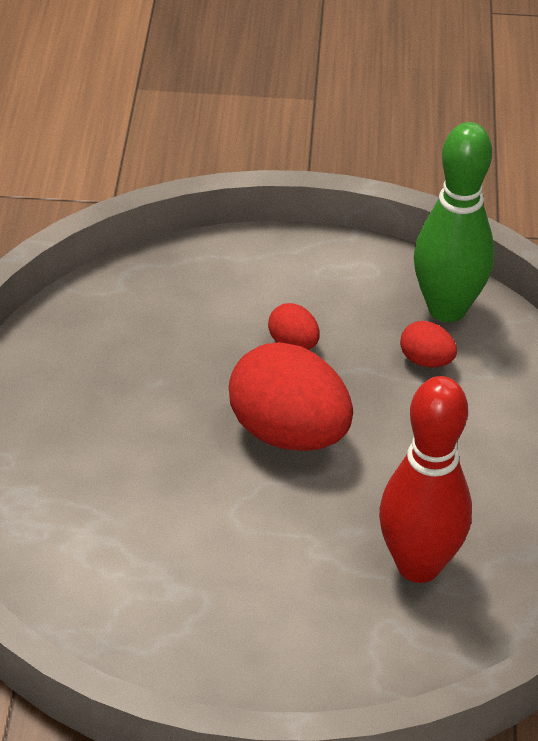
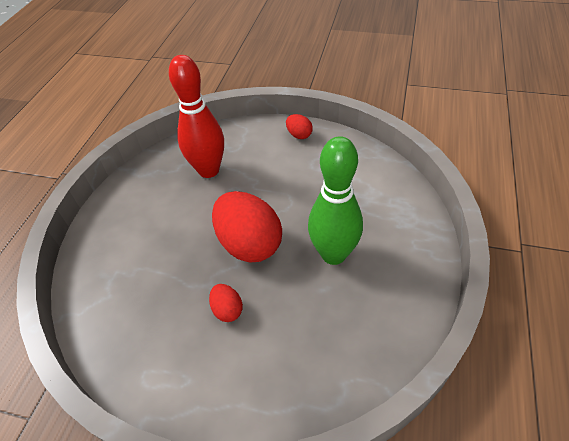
camera: 165 degrees left, 5 degrees up
red egg [400,321,457,367] -> red egg moved to [286,114,313,139]
green bowling pin [414,122,494,322] -> green bowling pin moved to [308,136,363,265]

